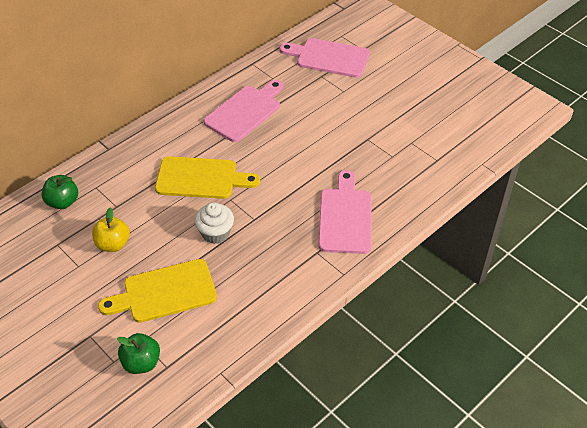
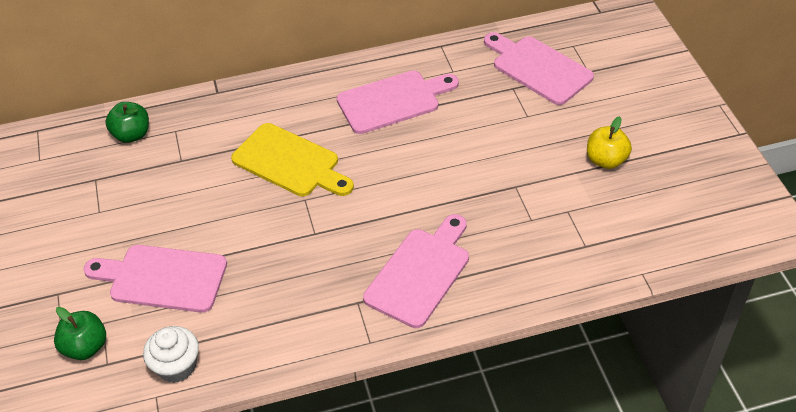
camera: 30 degrees right, 0 degrees up
yellow apple [92,208,130,252] -> yellow apple moved to [587,116,632,169]
yellow cutting board [98,259,217,323] -> pink cutting board [83,245,227,313]
white cupcake [195,202,234,244] -> white cupcake moved to [143,326,199,383]

